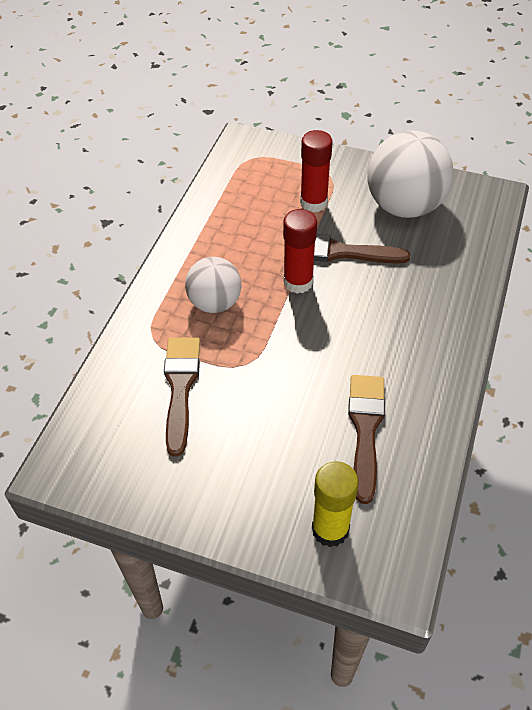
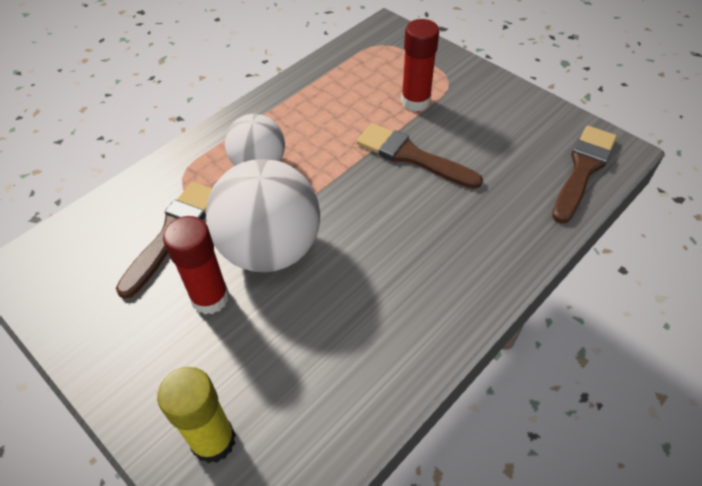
camera: 25 degrees right, 0 degrees up
red glue stick [283,209,317,294] -> red glue stick moved to [163,216,229,314]
brown brush [348,375,385,504] -> brown brush moved to [552,126,617,223]
white ball [367,130,454,218] -> white ball moved to [206,159,320,272]

